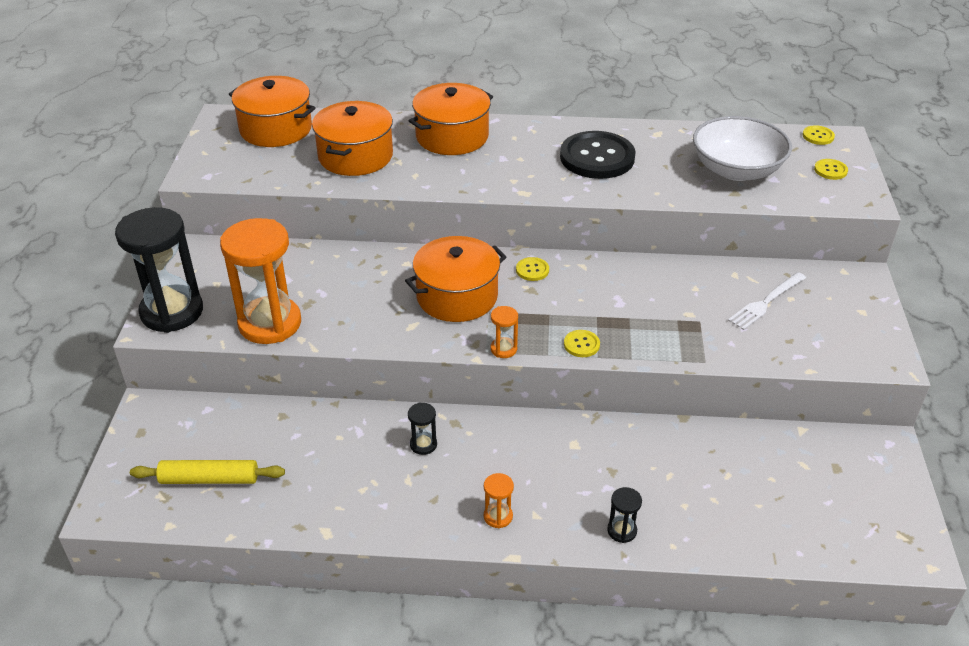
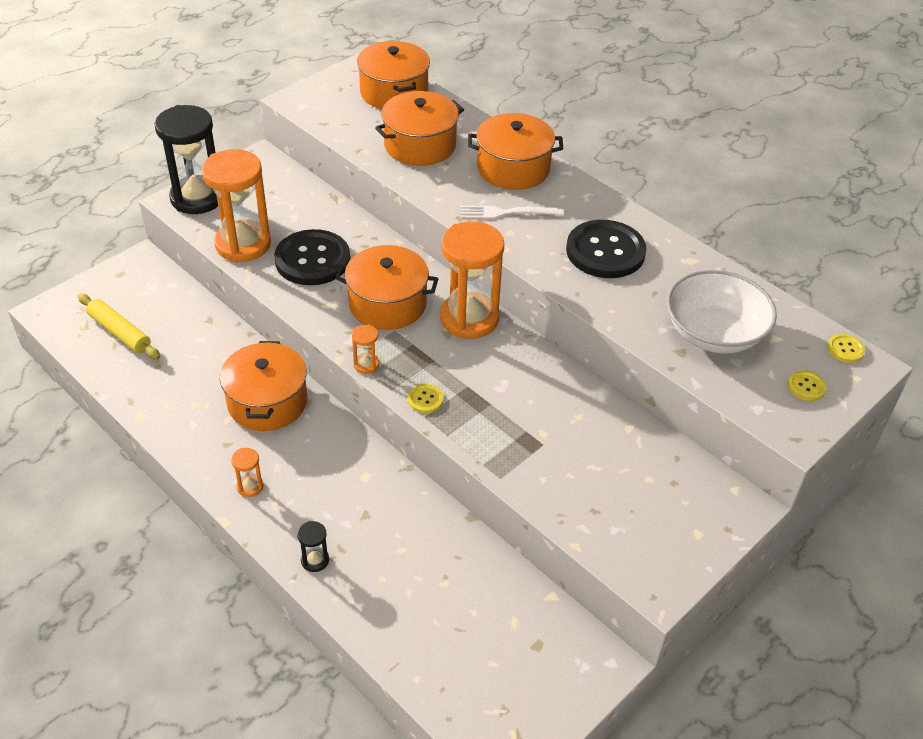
camera: 40 degrees right, 5 degrees up
black hourglass [408,403,437,455] -> orange pot [220,341,307,431]
yellow button [516,257,549,281] -> orange hourglass [440,221,504,339]
white fork [728,272,806,330] -> white fork moved to [460,205,564,219]
none -> black button [274,229,350,285]

